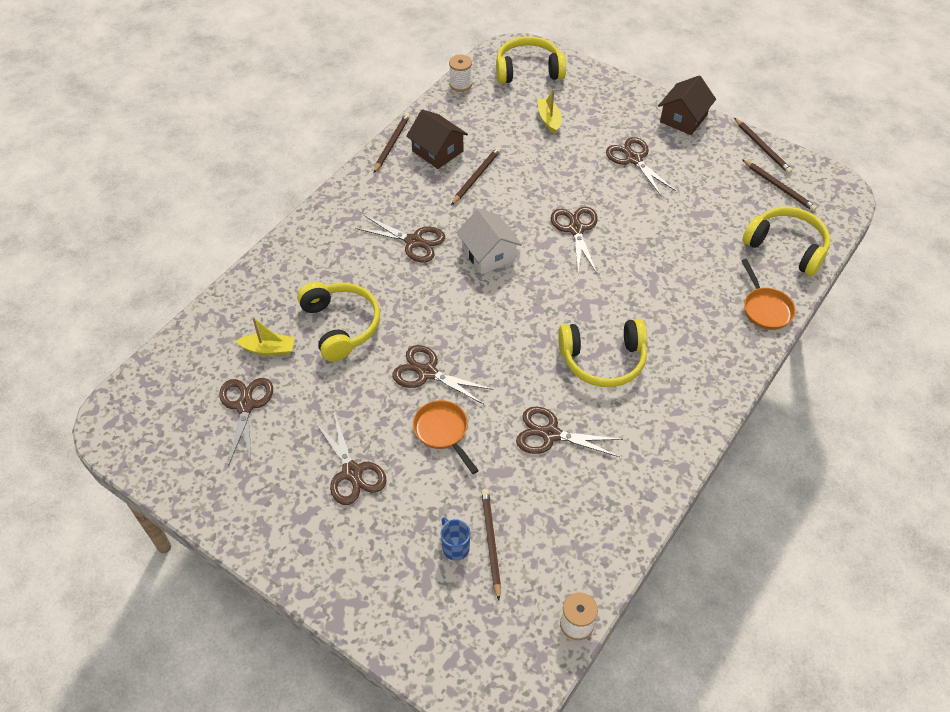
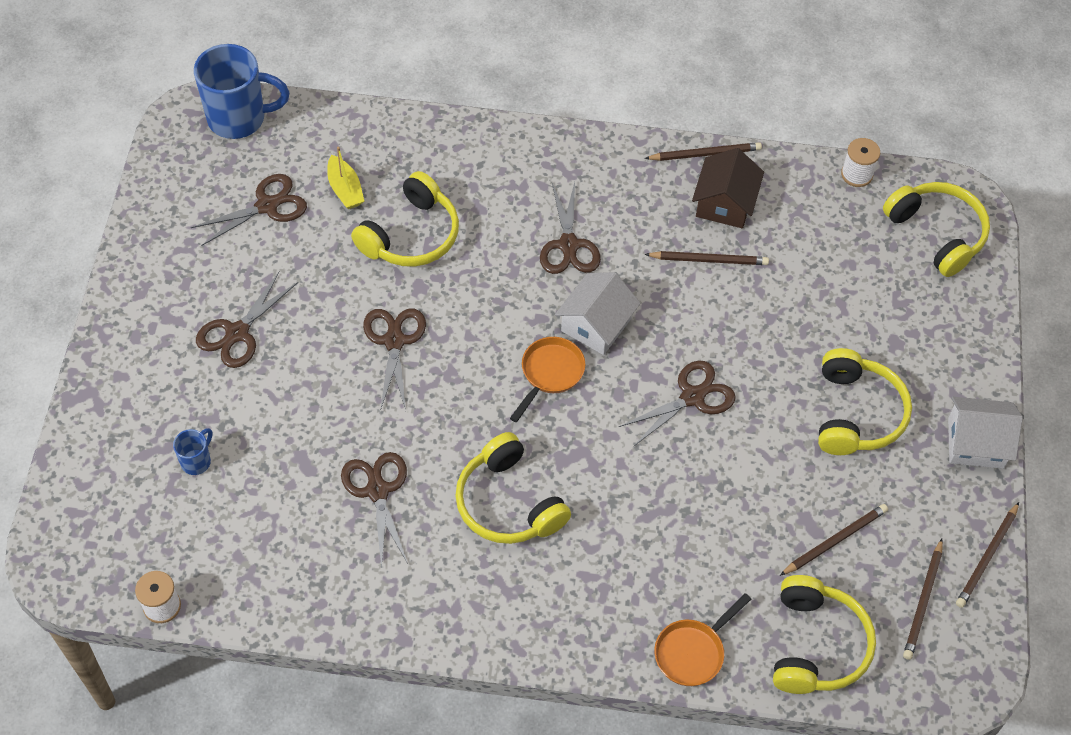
camera: 60 degrees right, 5 degrees up
orange pan [413,400,479,474] -> orange pan moved to [510,337,586,422]
brown pencil [481,489,501,600] -> brown pencil moved to [780,504,888,576]
yellow boat [537,89,562,134] -> none
brown scissors [606,137,676,197] -> yellow headphones [818,348,912,455]
brown house [658,75,716,135] -> white house [948,396,1023,469]
none -> blue mug [194,44,289,139]

